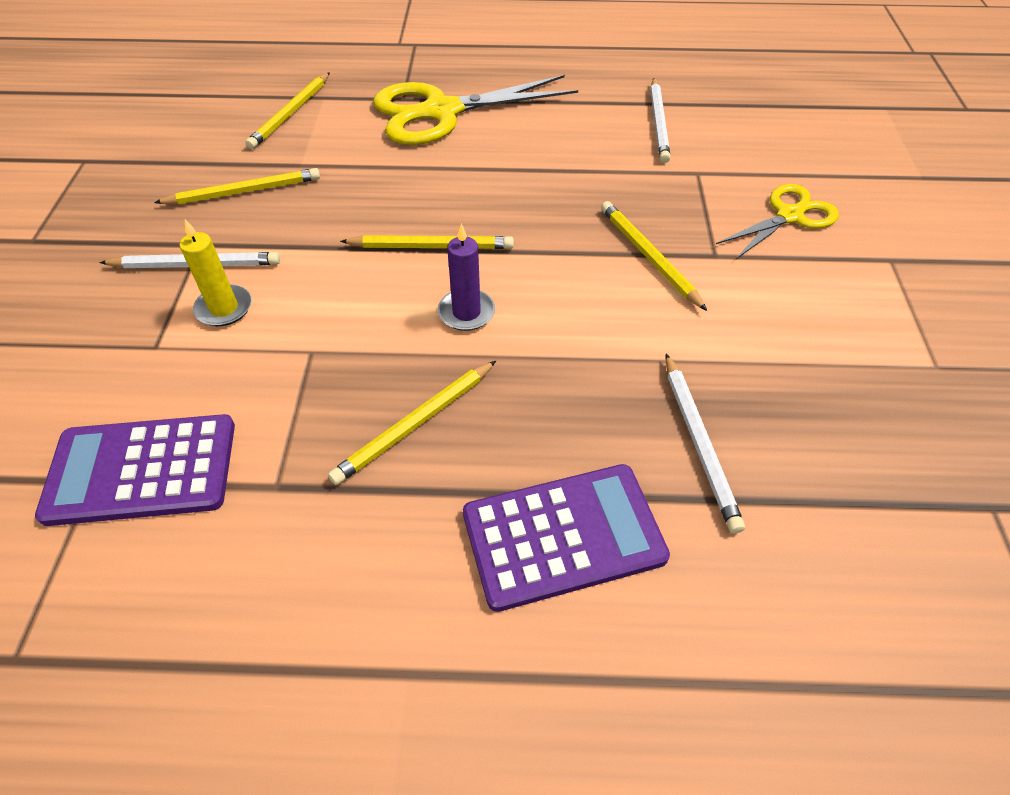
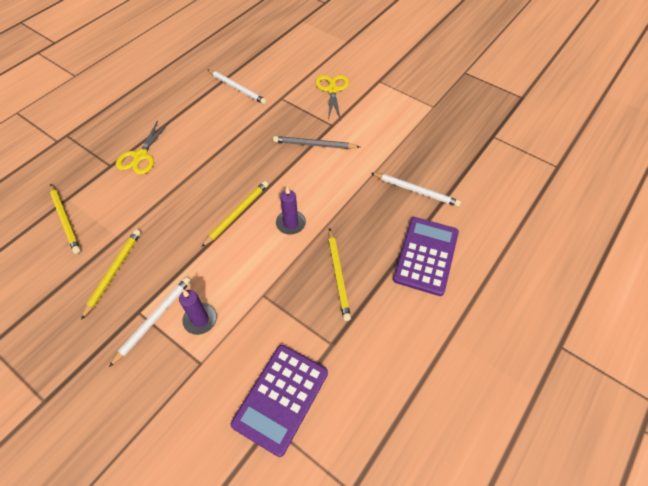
camera: 55 degrees left, 5 degrees up
yellow candle [180,219,252,326] -> purple candle [179,290,217,335]
yellow scissors [373,75,578,145] -> yellow scissors [116,120,169,175], size x0.58
yellow pencil [601,201,707,311] -> grey pencil [273,136,360,149]

